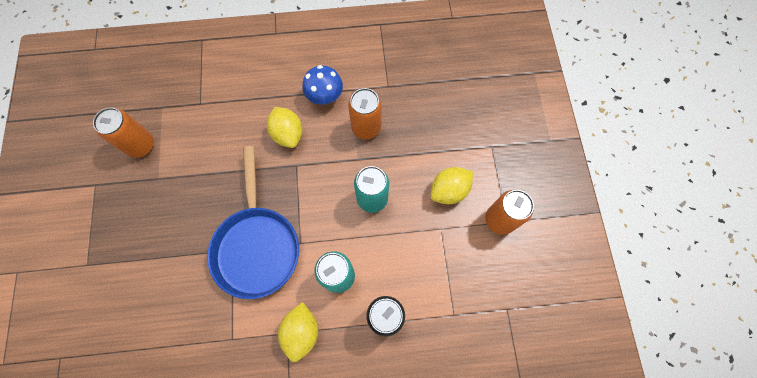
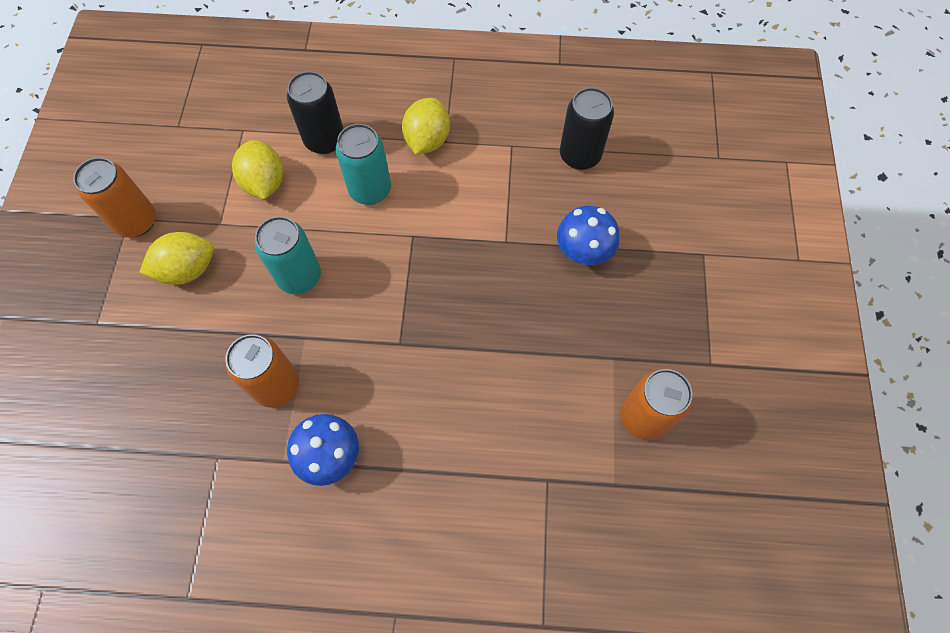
camera: 170 degrees left, 5 degrees down
blue pan [207,146,299,299] -> none
yellow lemon [267,107,303,148] -> yellow lemon moved to [232,140,283,199]
none -> blue mushroom [557,206,620,265]
none -> black can [560,87,614,170]

